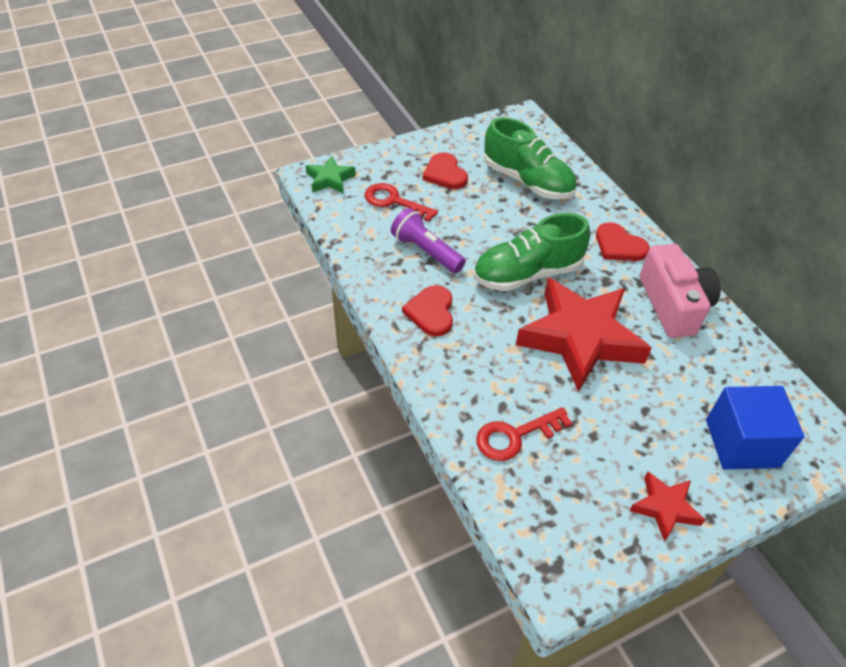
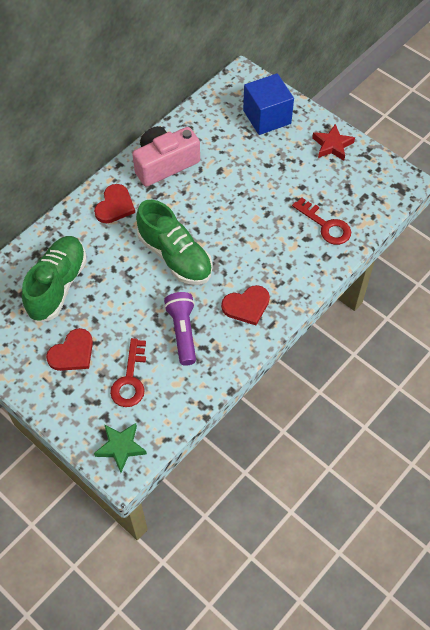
camera: 110 degrees left, 10 degrees up
purple flashlight [391,208,466,273] -> purple flashlight turned 150 degrees clockwise [164,292,196,366]
red star [516,278,652,392] -> none

